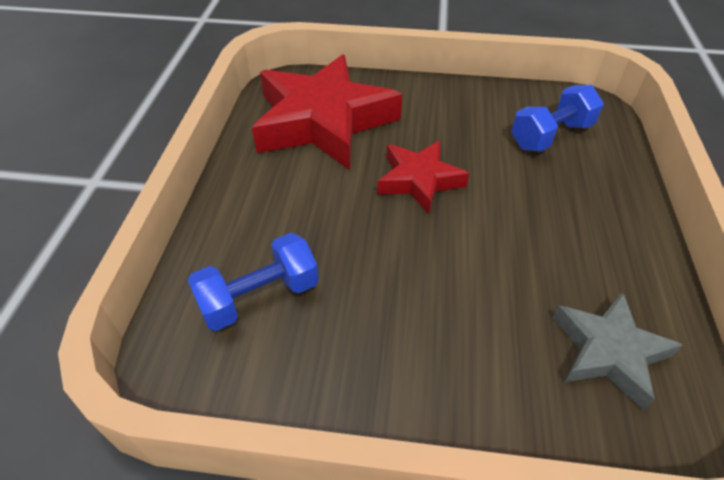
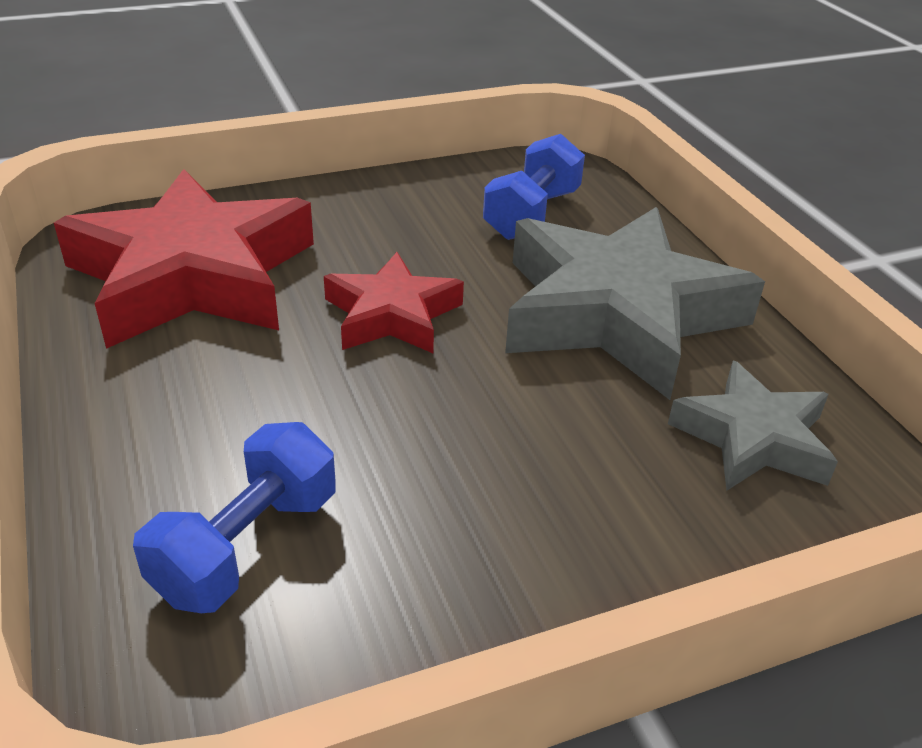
camera: 30 degrees left, 10 degrees down
none -> grey star [505,207,765,400]

